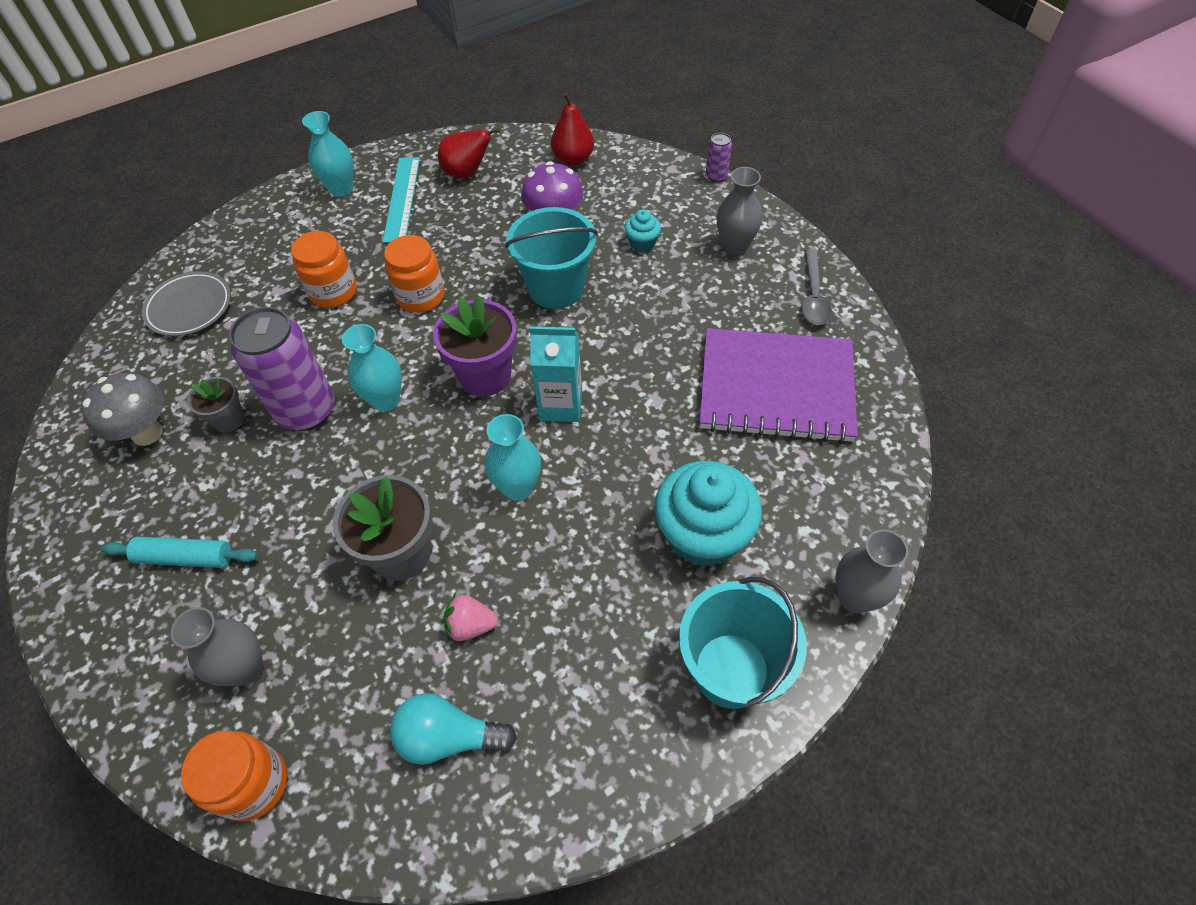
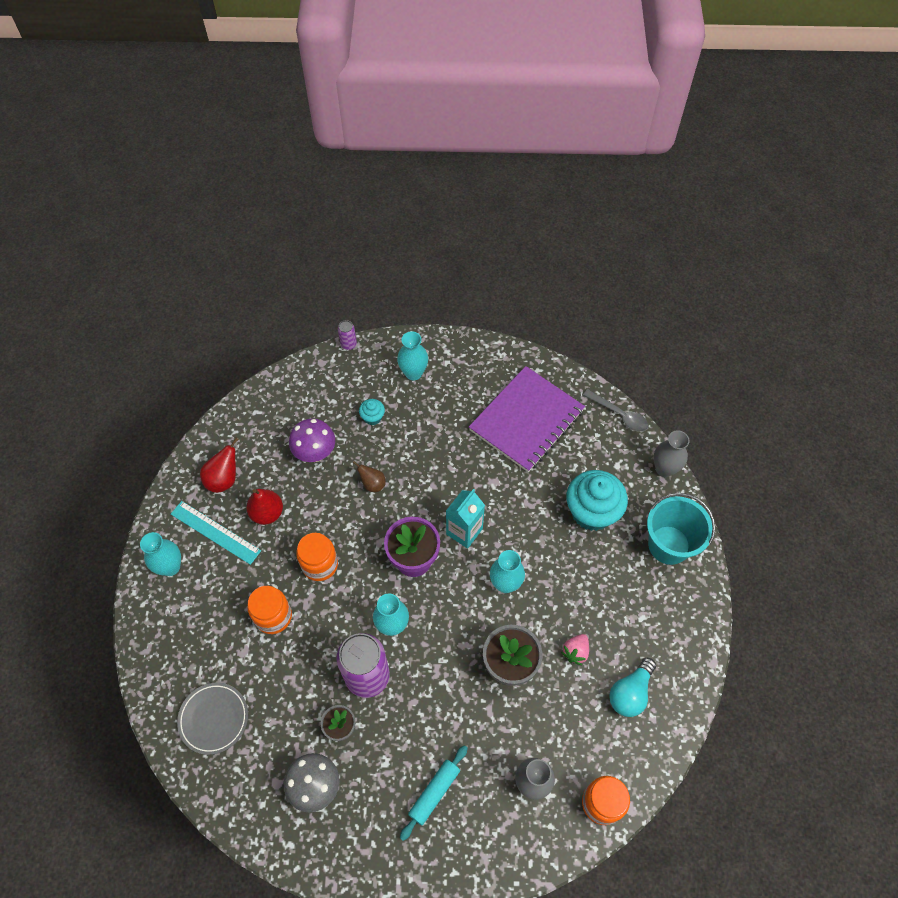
camera: 60 degrees left, 5 degrees up
turquoise bucket [505,207,597,309] -> brown pear [353,461,386,492]
red pear [551,92,594,166] -> red pear moved to [246,489,283,525]
grey vase [717,167,763,256] -> turquoise vase [397,331,428,380]
grey spoon [802,249,832,325] -> grey spoon moved to [583,389,648,432]

